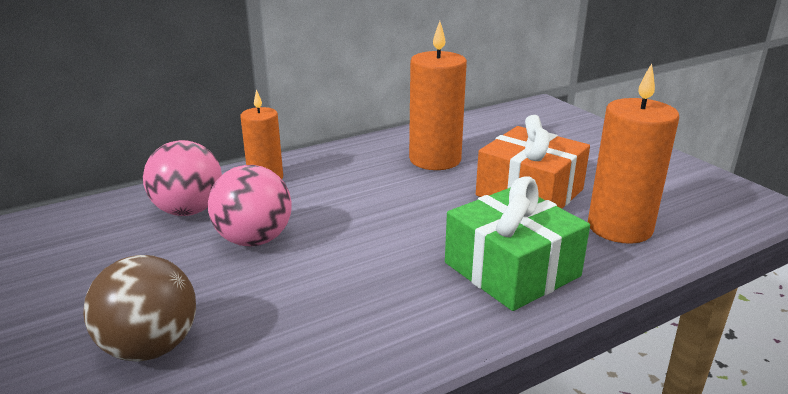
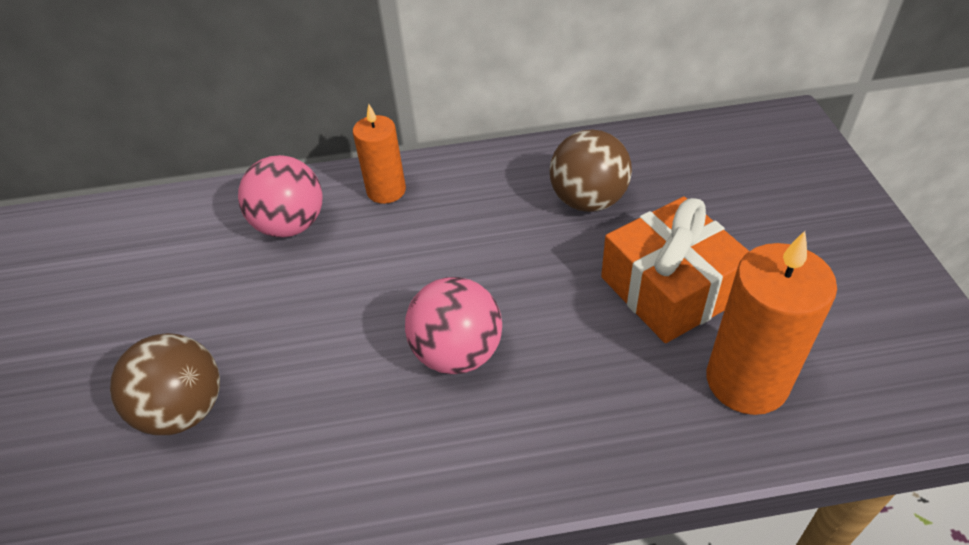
camera: 25 degrees right, 20 degrees up
pink ball [208,165,292,247] -> pink ball moved to [405,277,502,374]
orange candle [409,21,467,170] -> brown ball [549,129,632,212]
green gift [445,176,590,311] -> none

